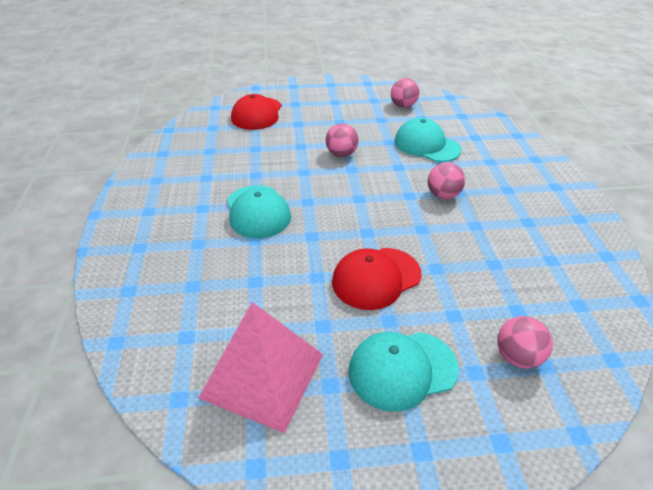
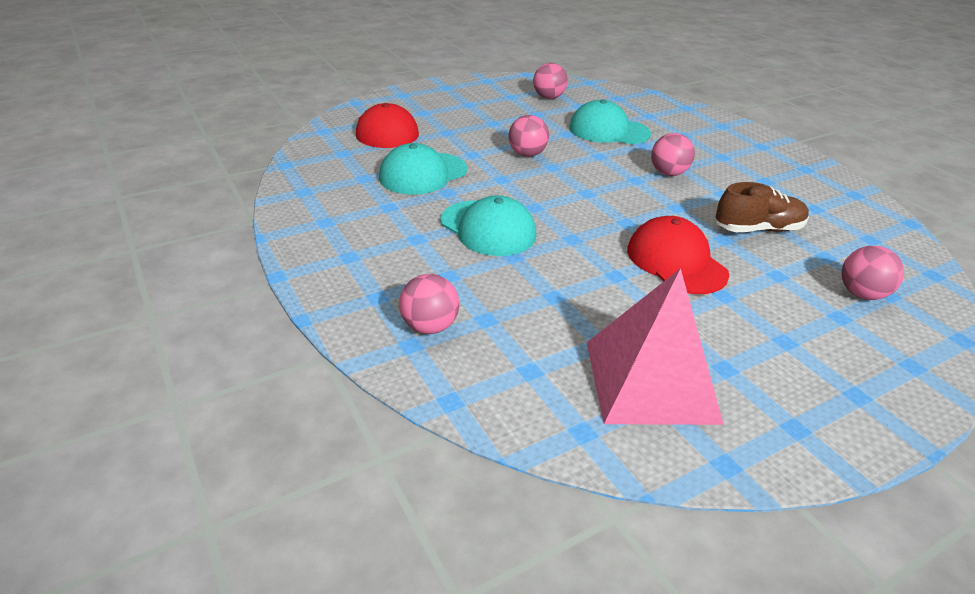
camera: 25 degrees left, 5 degrees down
red cap [332,248,421,310] -> red cap turned 120 degrees clockwise [627,216,729,294]
turquoise cap [348,332,459,412] -> turquoise cap moved to [379,143,467,195]
none -> pink ball [399,274,459,334]
none -> brown shoe [716,182,809,232]

